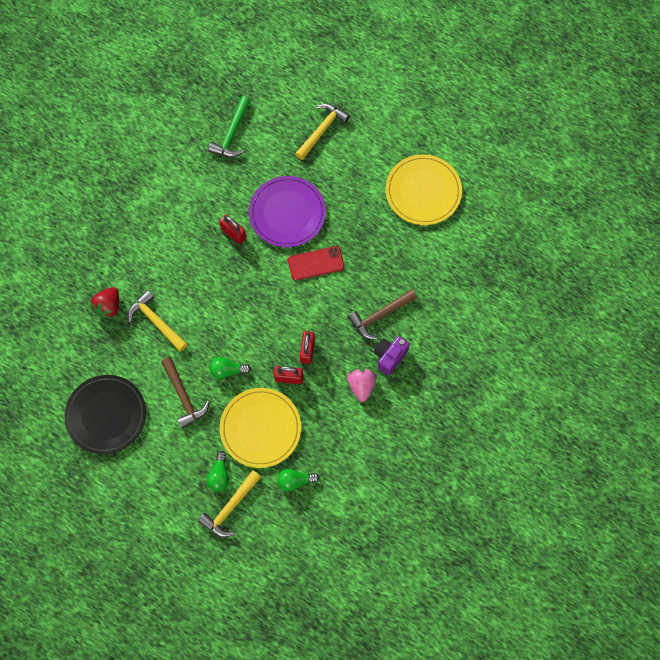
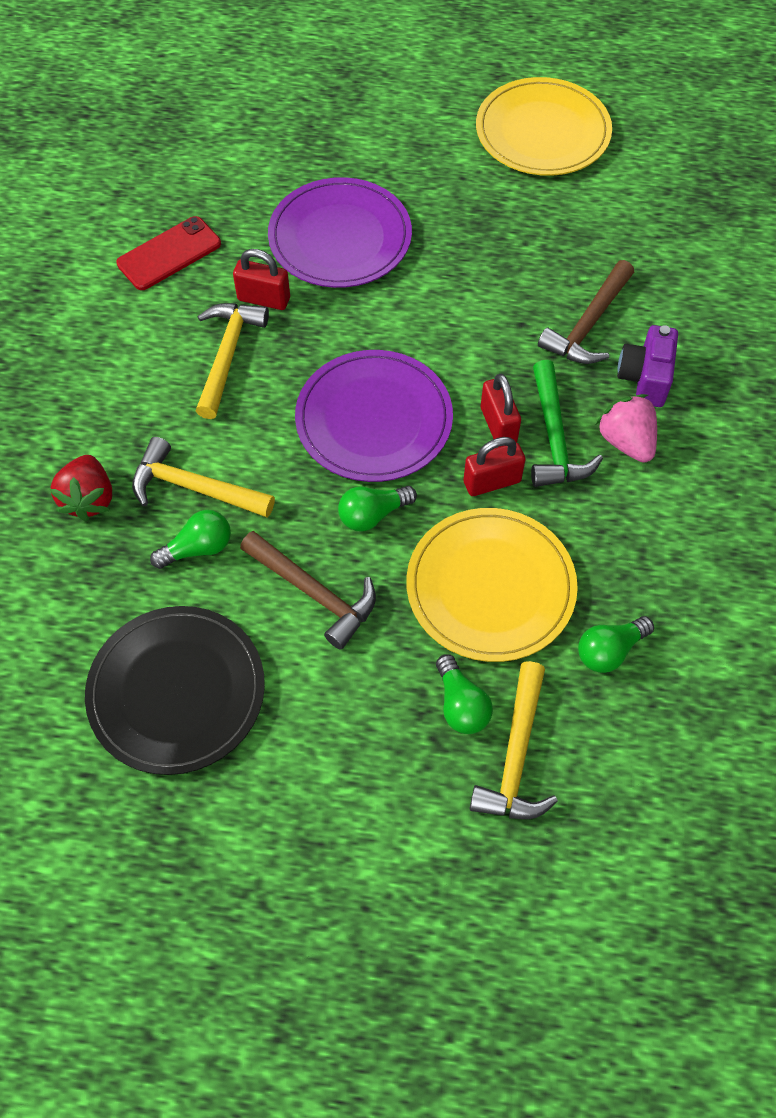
camera: 25 degrees left, 10 degrees down
green hammer [208,96,250,157] -> green hammer moved to [531,360,603,487]
red phone [288,246,344,281] -> red phone moved to [116,216,221,290]
yellow hammer [295,103,350,160] -> yellow hammer moved to [196,303,269,419]
none -> green light bulb [150,510,231,569]
none -> purple plate [295,350,453,482]

